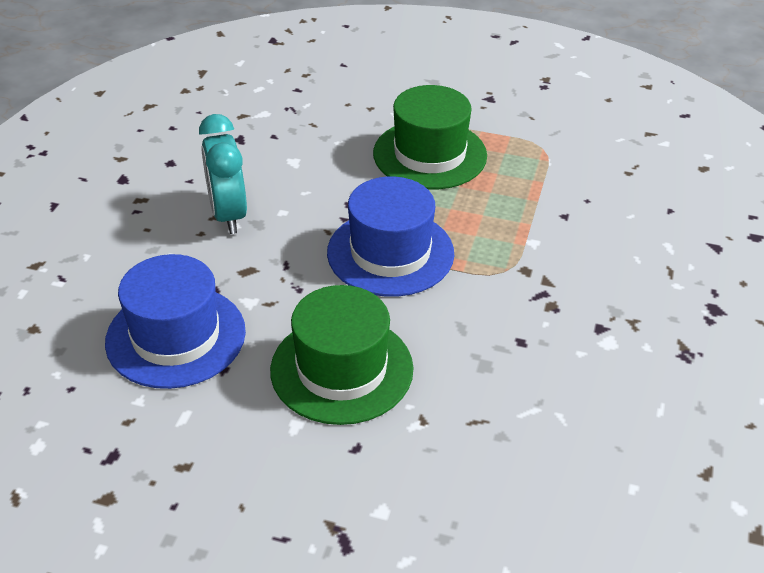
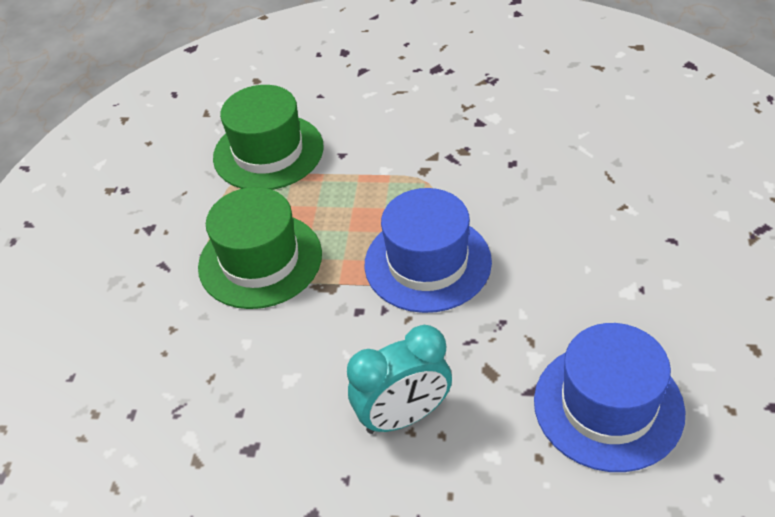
camera: 95 degrees left, 5 degrees up
green hat [270,285,414,425] -> green hat moved to [213,85,324,190]

